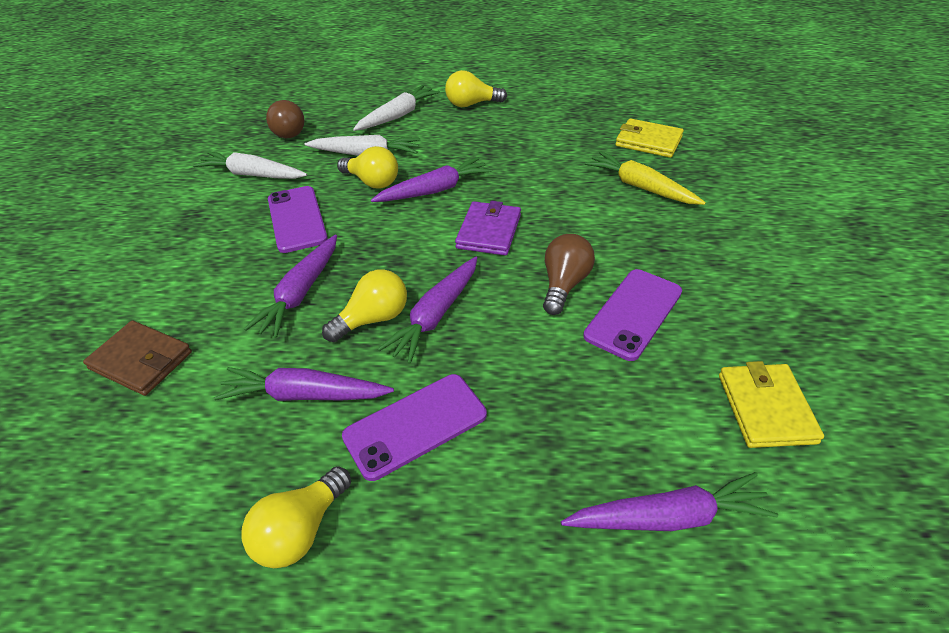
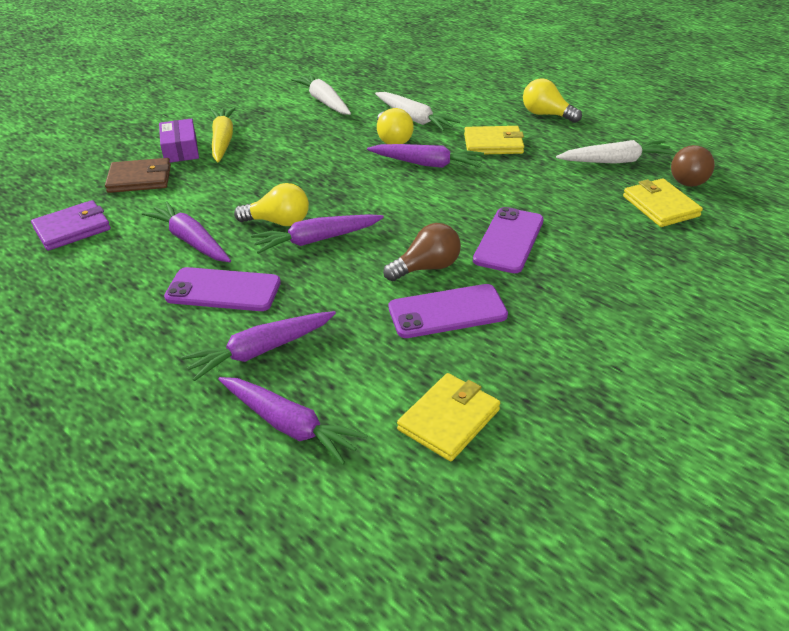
camera: 40 degrees right, 5 degrees down
brown wallet [83,320,192,396] -> brown wallet turned 75 degrees counterclockwise [105,158,171,193]
yellow light bulb [242,466,351,568] -> none
purple carrot [244,235,337,338] -> purple carrot moved to [181,311,336,381]
brown light bulb [266,100,304,138] -> brown light bulb moved to [671,145,715,187]
purple phone [268,186,328,253] -> purple phone moved to [473,207,544,273]
white carrot [353,85,440,131] -> white carrot moved to [556,140,675,164]
purple wallet [455,201,521,255] -> purple wallet moved to [31,200,111,251]
yellow carrot [585,151,706,205] -> yellow carrot moved to [211,107,236,162]
none -> purple box [159,118,199,163]
none -> yellow wallet [464,126,524,154]

